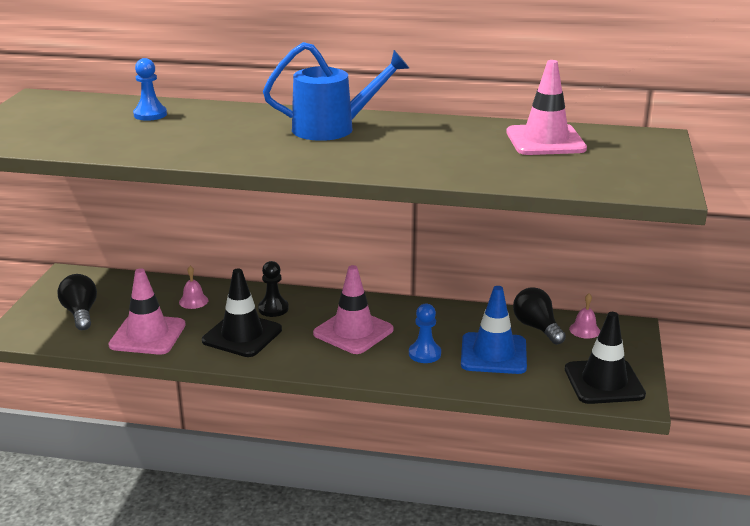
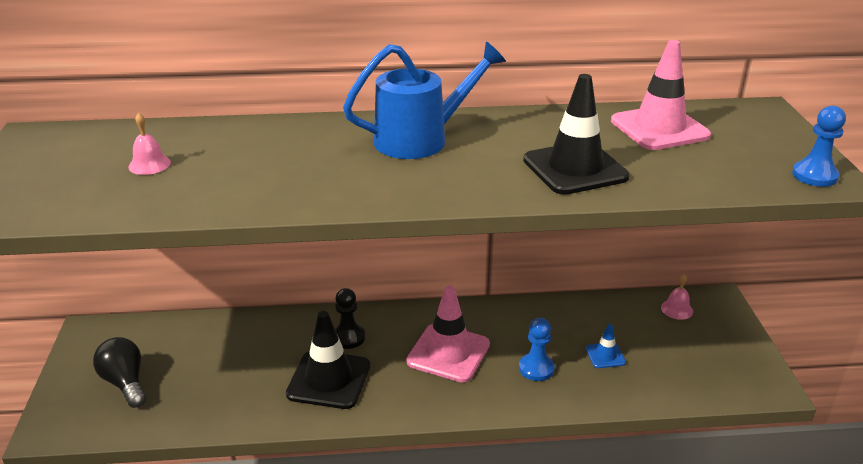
camera: 15 degrees left, 5 degrees up
pink traffic cone [108,268,186,355] -> none
blue pawn [133,58,167,121] -> blue pawn moved to [792,106,846,187]
pink bell [179,266,208,309] -> pink bell moved to [128,113,171,175]
blue traffic cone [461,286,527,374] -> blue traffic cone [586,324,626,368], size x0.48
black light bulb [513,287,566,345] -> none
black traffic cone [565,312,646,404] -> black traffic cone moved to [523,74,630,195]

